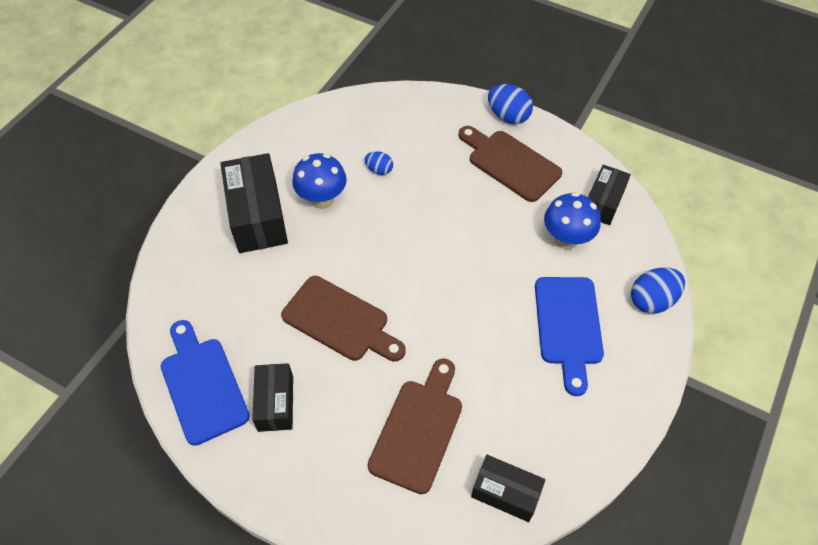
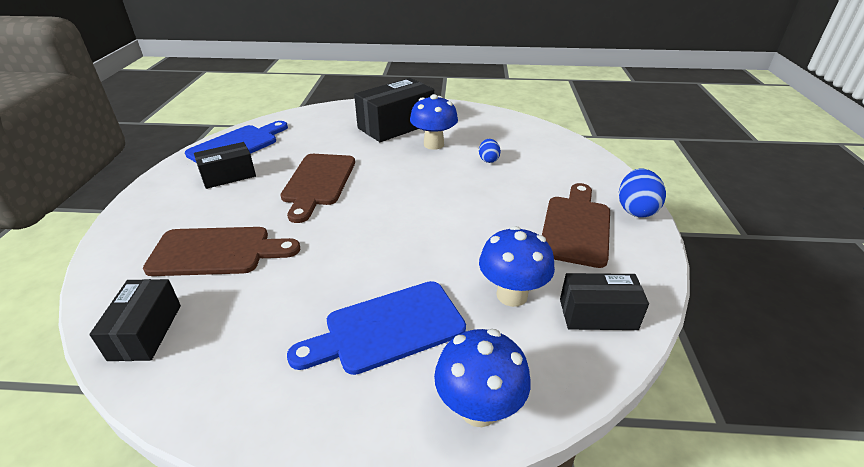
camera: 65 degrees right, 20 degrees down
blue egg [631,268,685,314] -> blue mushroom [434,329,531,427]

